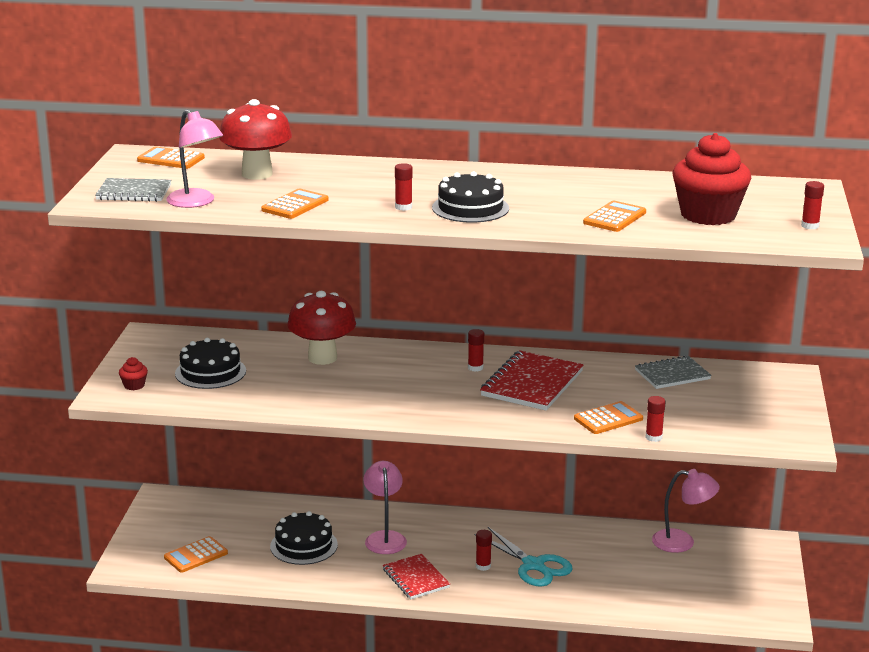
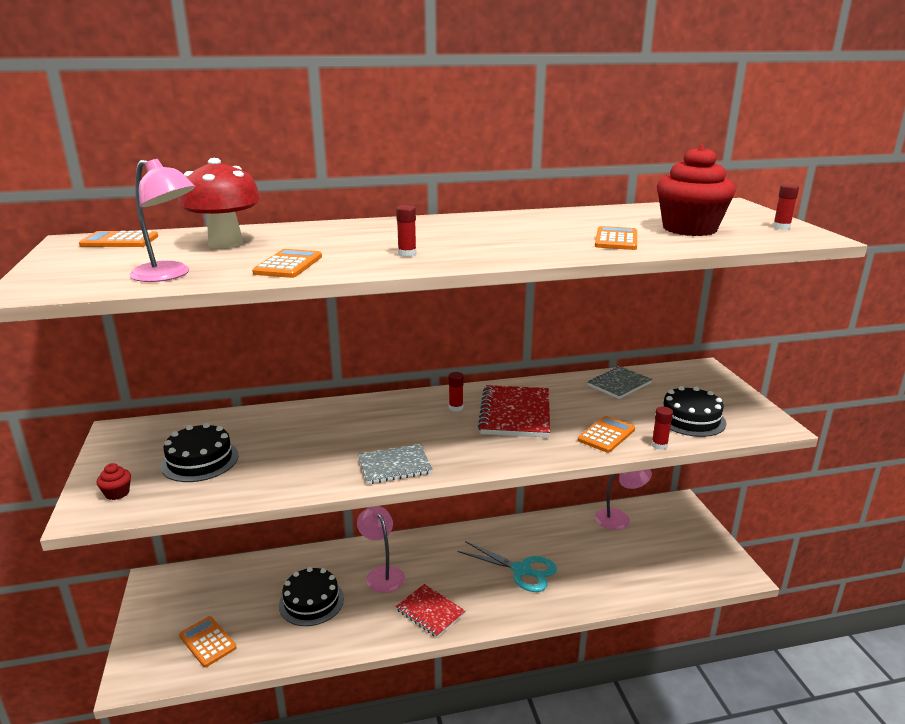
camera: 20 degrees left, 0 degrees up
grey notebook [95,178,171,202] -> grey notebook moved to [358,444,433,484]
orange calculator [164,536,228,573] -> orange calculator turned 105 degrees clockwise [179,616,237,667]
red mushroom [287,291,356,365] -> none
black cake [432,171,509,223] -> black cake moved to [662,386,726,437]
red glue stick [476,530,492,571] -> none

